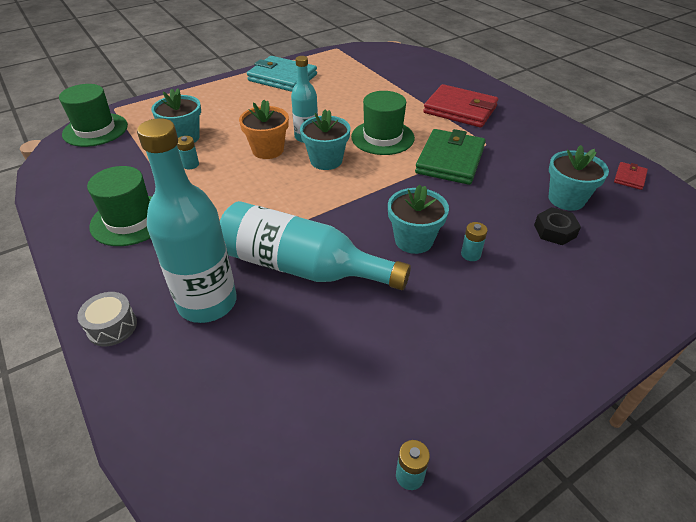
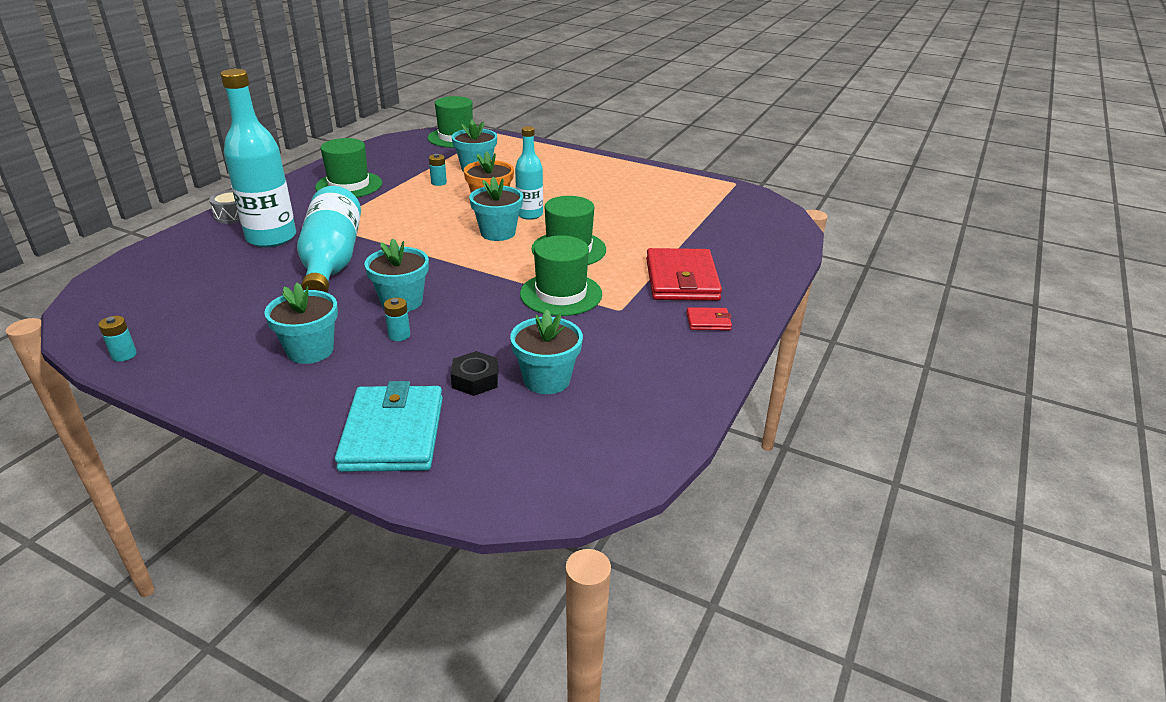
camera: 60 degrees right, 10 degrees down
turquoise wallet [247,56,317,92] -> turquoise wallet moved to [335,381,443,472]
green wallet [415,129,486,185] -> green hat [520,235,602,316]
red wallet [614,162,648,190] -> red wallet moved to [686,307,732,330]
none -> turquoise flower pot [264,283,338,364]

